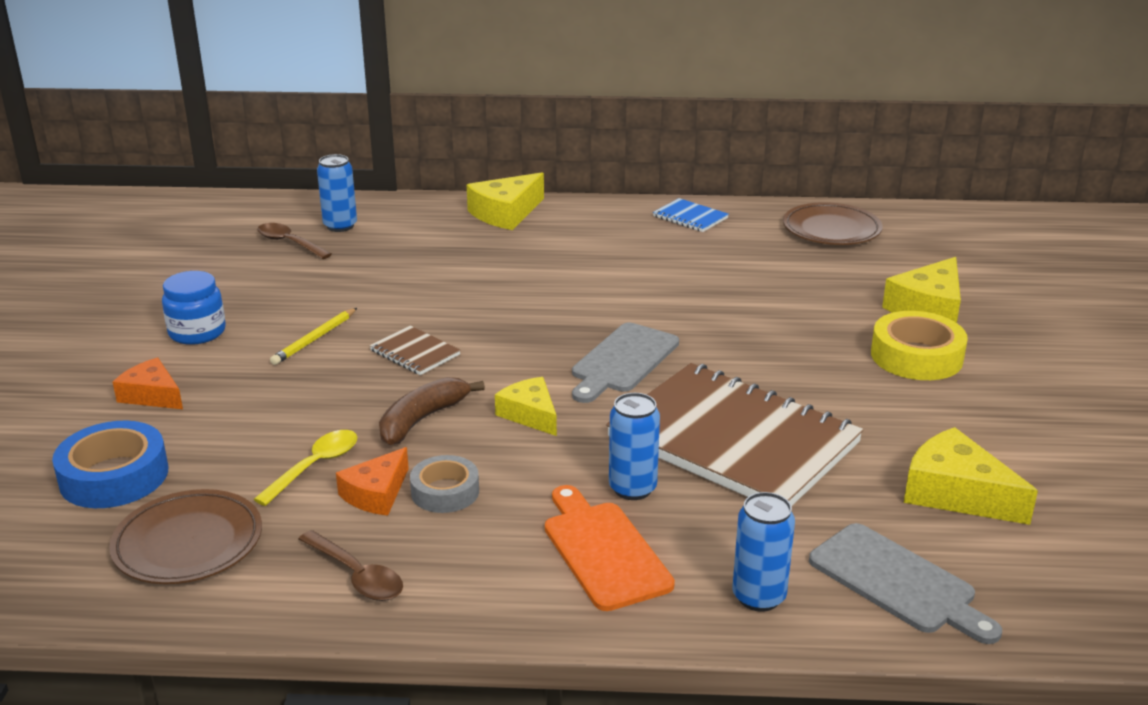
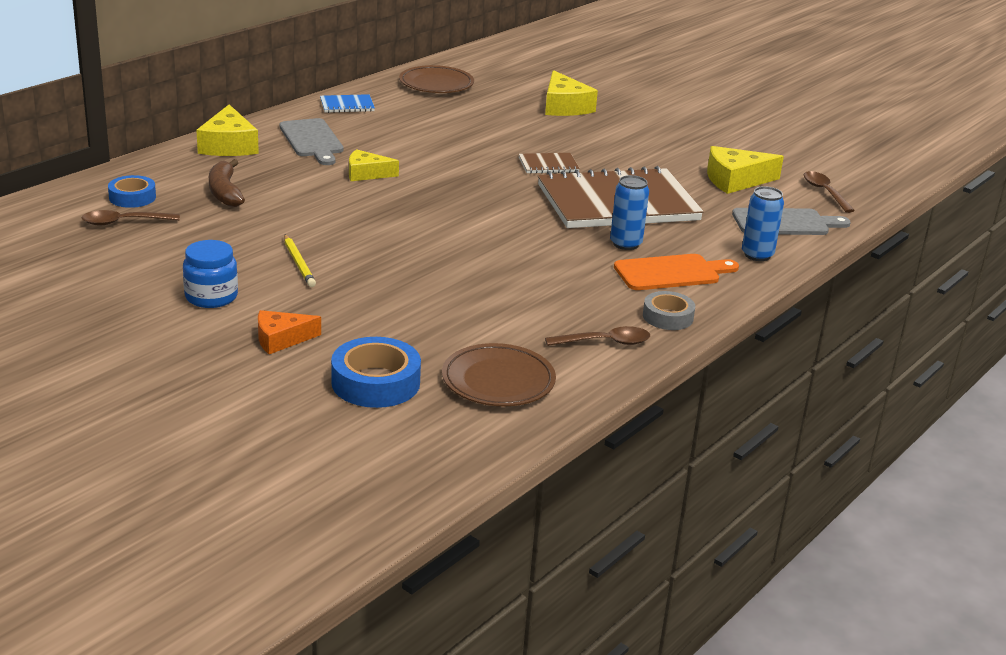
camera: 55 degrees left, 0 degrees up
yellow spoon [254,430,357,506] -> none
blue can [317,154,357,232] -> blue tape [108,175,156,208]
orange cheese [336,447,409,516] -> none
brown notebook [369,325,461,375] -> brown notebook moved to [519,153,580,174]
brown banana [379,377,485,445] -> brown banana moved to [209,159,245,207]
grey tape [410,455,479,513] -> grey tape moved to [643,291,695,330]
yellow cheese [495,377,557,436] -> yellow cheese moved to [349,149,399,181]
orange cutting board [545,485,675,611] -> orange cutting board turned 150 degrees clockwise [614,254,739,290]
grey cutting board [572,323,679,403] -> grey cutting board moved to [280,118,343,165]
yellow tape [871,311,968,380] -> none
none -> brown spoon [804,171,855,213]

